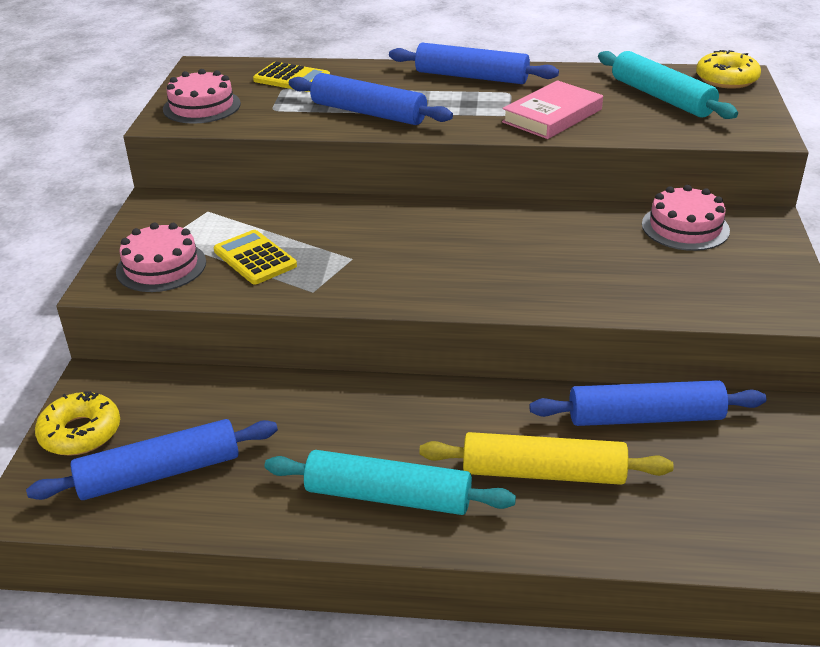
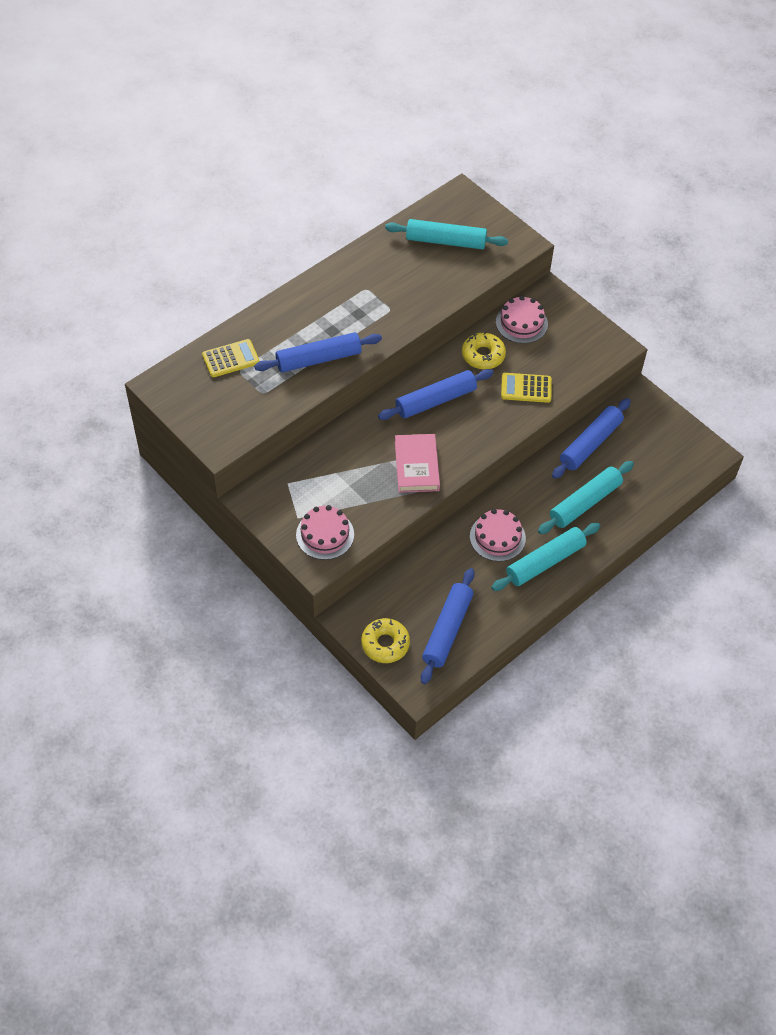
camera: 50 degrees left, 20 degrees up
pink cake [163,69,241,124] -> pink cake moved to [470,509,526,561]
yellow calculator [214,230,297,284] -> yellow calculator moved to [501,373,552,403]
blue rolling pin [389,43,559,84] -> blue rolling pin moved to [378,369,494,420]
yellow rolling pin [419,432,674,485] -> turquoise rolling pin [538,461,634,534]
pink book [502,80,603,139] -> pink book moved to [395,434,440,493]
yellow donut [696,50,761,89] -> yellow donut moved to [462,332,506,369]

